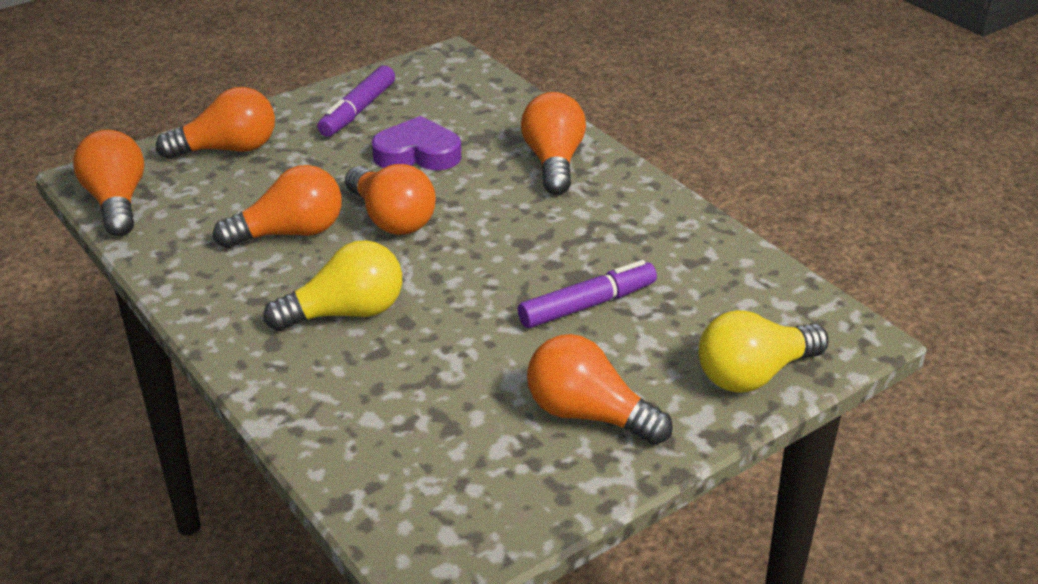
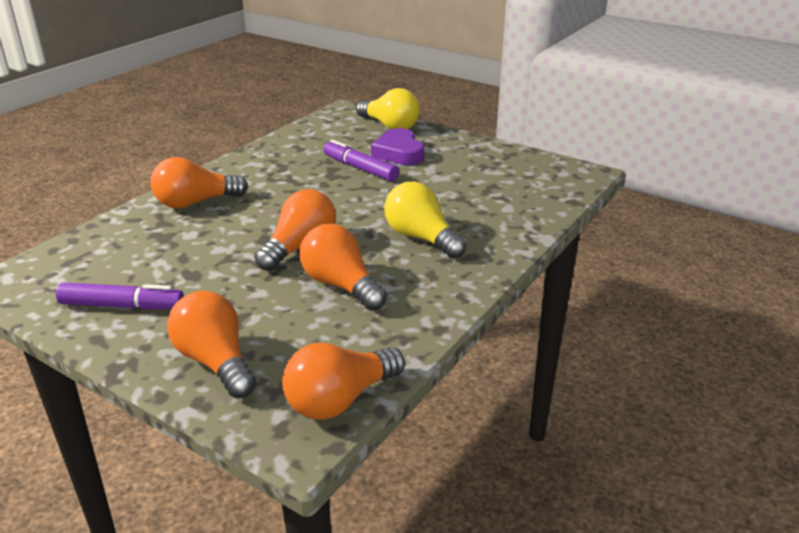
camera: 110 degrees left, 5 degrees down
purple heart [372,116,461,170] -> purple heart moved to [371,128,425,165]
orange light bulb [527,334,673,445] -> none

